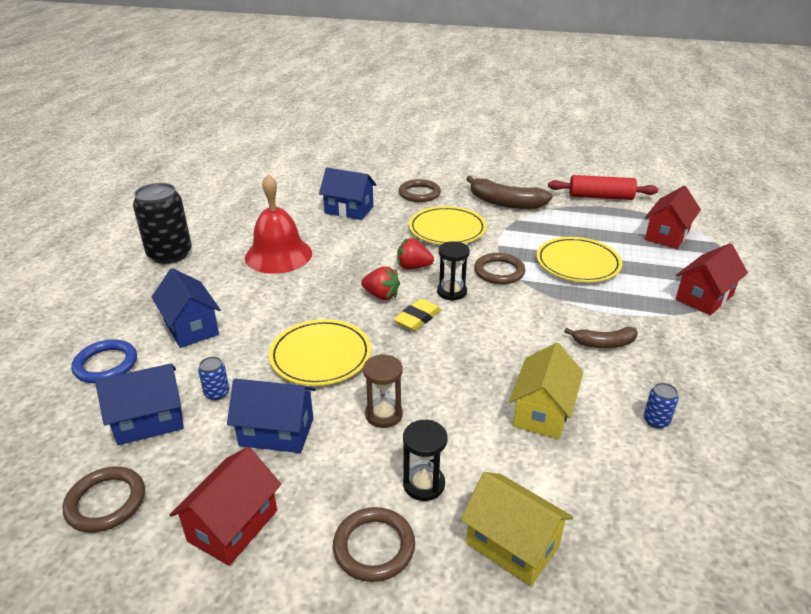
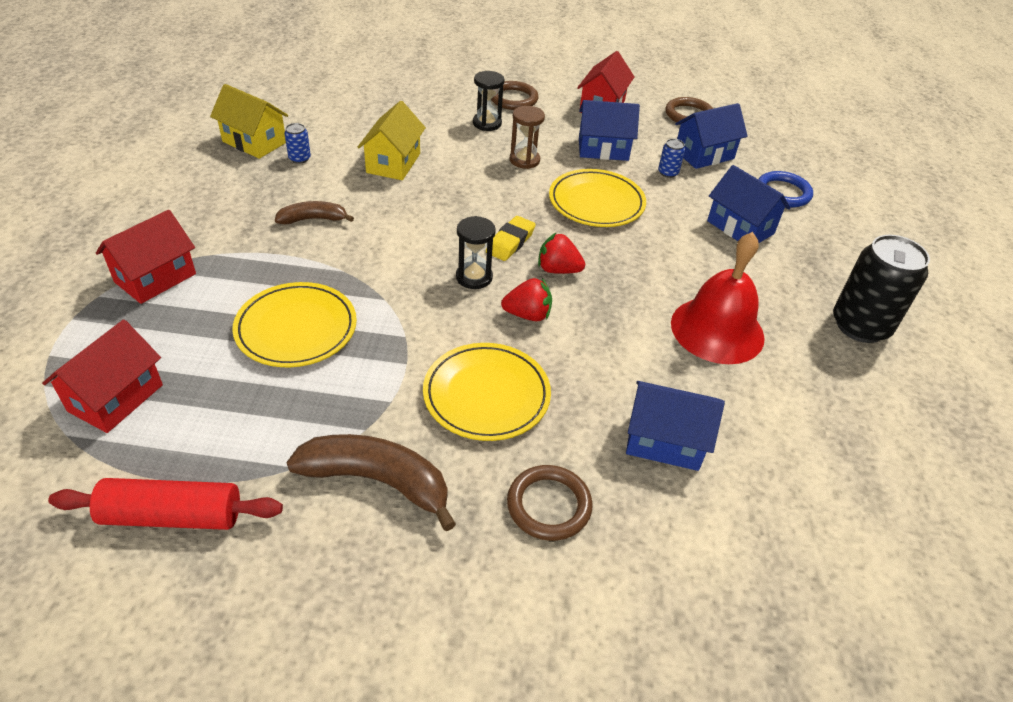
camera: 170 degrees right, 10 degrees up
yellow house [460,472,573,586] -> yellow house moved to [210,84,288,159]
brown ring [474,253,525,284] -> none

